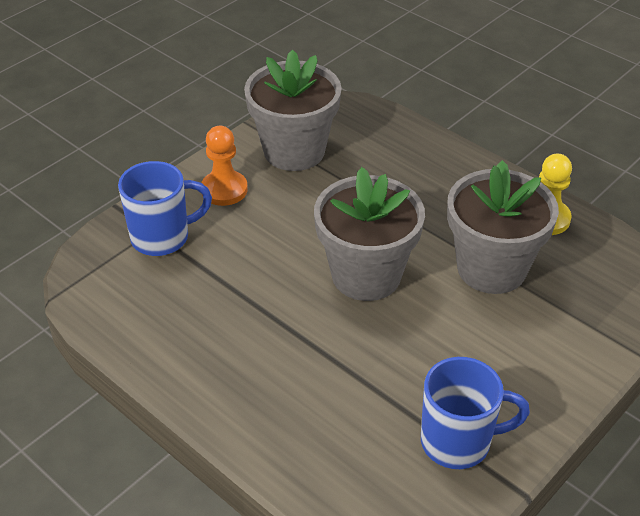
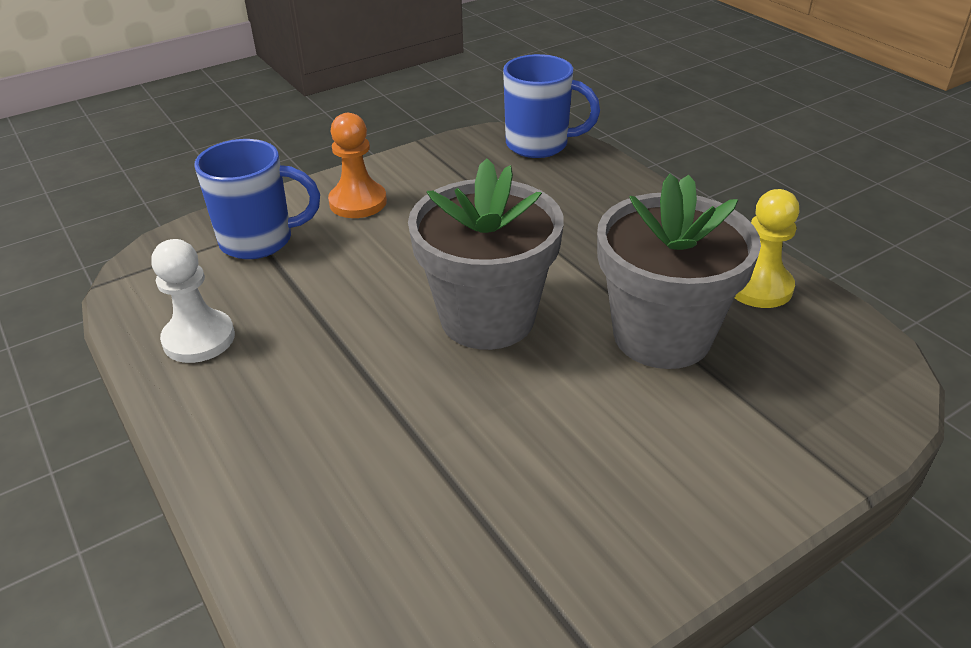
camera: 15 degrees right, 5 degrees down
grey flower pot [244,49,342,171] -> none
blue mug [421,357,530,469] -> blue mug moved to [503,54,600,158]
none -> white pawn [151,239,235,363]

